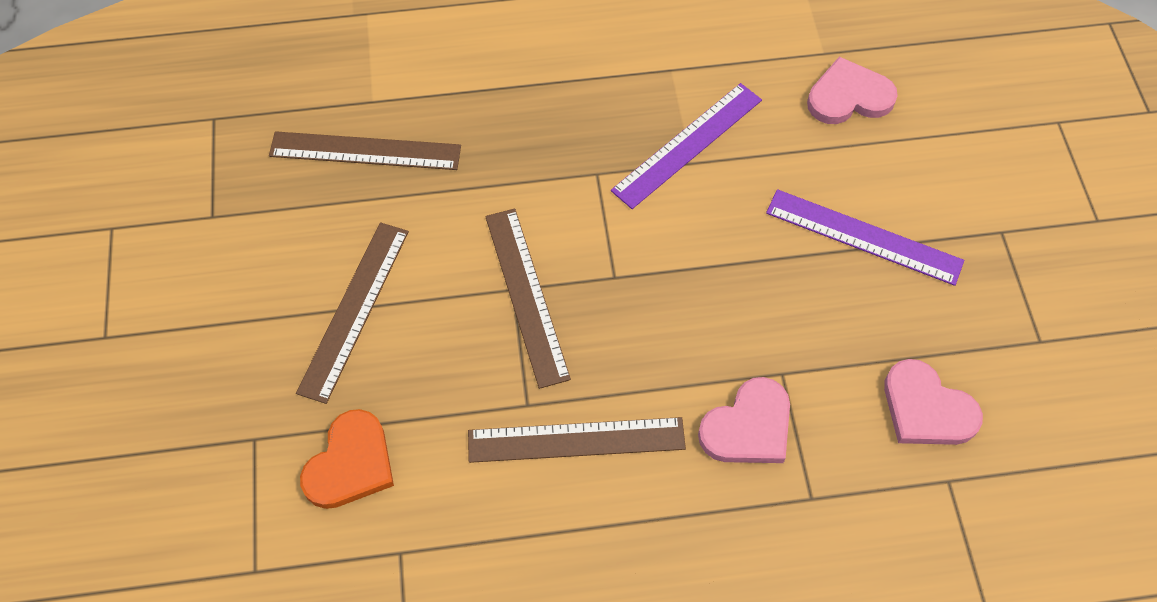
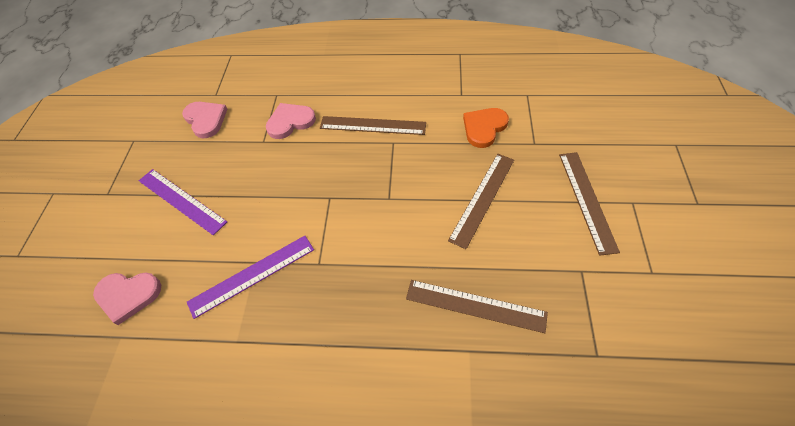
camera: 165 degrees left, 5 degrees down
brown ruler [485,209,571,389] -> brown ruler moved to [559,152,620,256]

